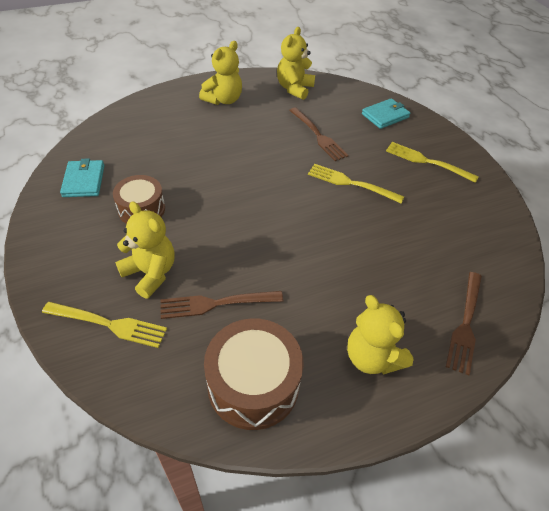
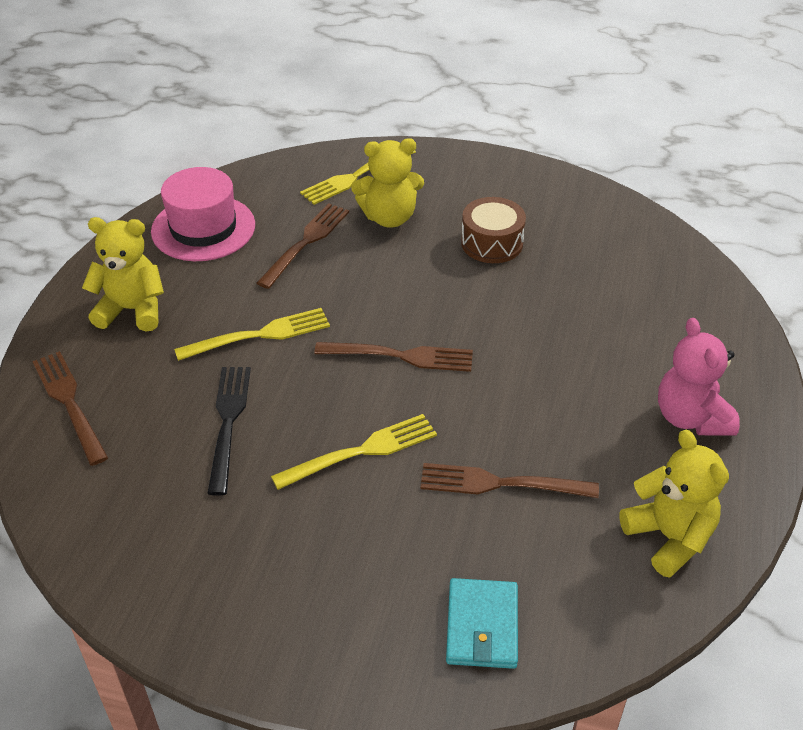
camera: 130 degrees right, 5 degrees down
turquoise wallet [60,159,105,197] -> none
yellow teddy bear [199,41,242,105] -> pink teddy bear [658,318,740,435]
brown drum [204,318,304,430] -> pink hat [151,167,255,261]
yellow fork [386,142,479,183] -> yellow fork moved to [174,308,330,361]
none -> black fork [207,367,251,495]
none -> brown fork [314,342,473,372]

